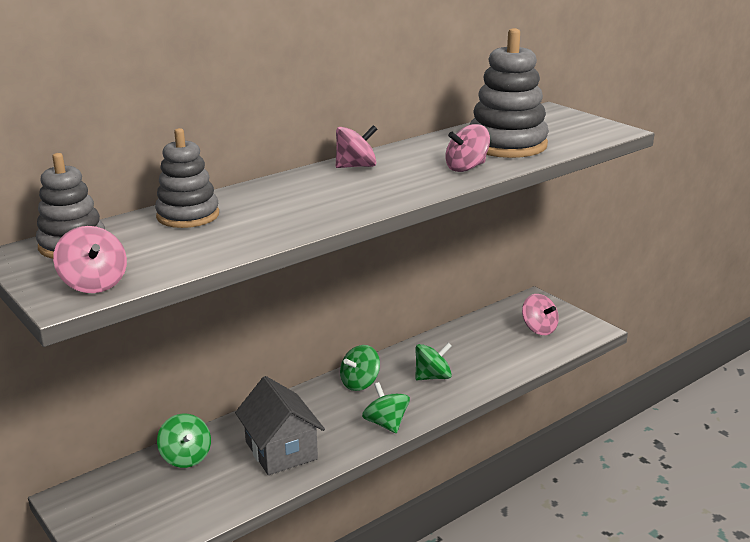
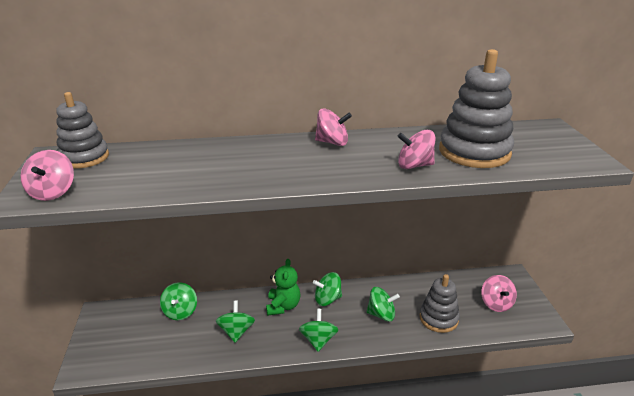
camera: 30 degrees right, 5 degrees up
grey stacking toy [155,128,219,228] -> grey stacking toy moved to [420,274,460,333]
grey house [235,376,325,475] -> green spinning top [216,301,255,343]
none -> green teddy bear [266,259,300,315]

